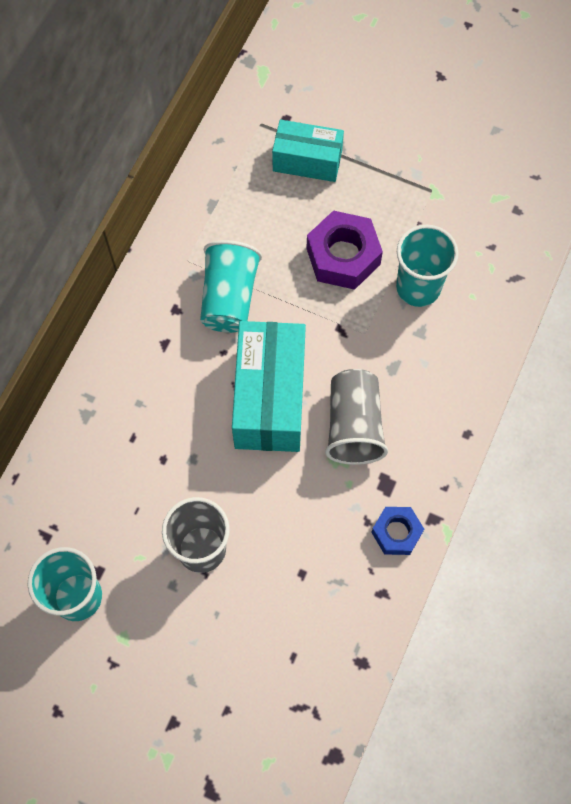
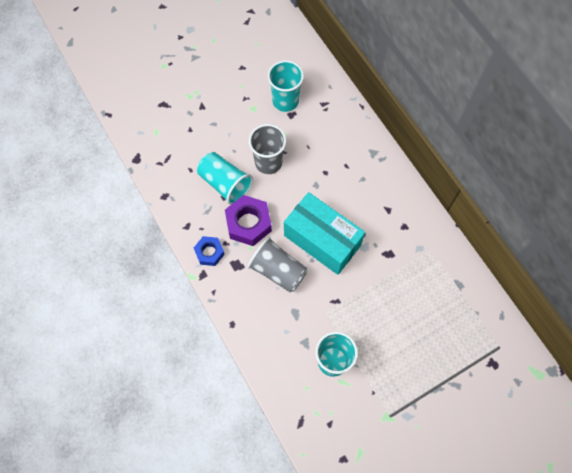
camera: 125 degrees right, 0 degrees up
turquoise cup [200,240,262,333] -> turquoise cup moved to [197,152,253,205]
turquoise box [272,120,344,182] -> none
purple nut [306,210,383,290] -> purple nut moved to [225,195,272,246]

